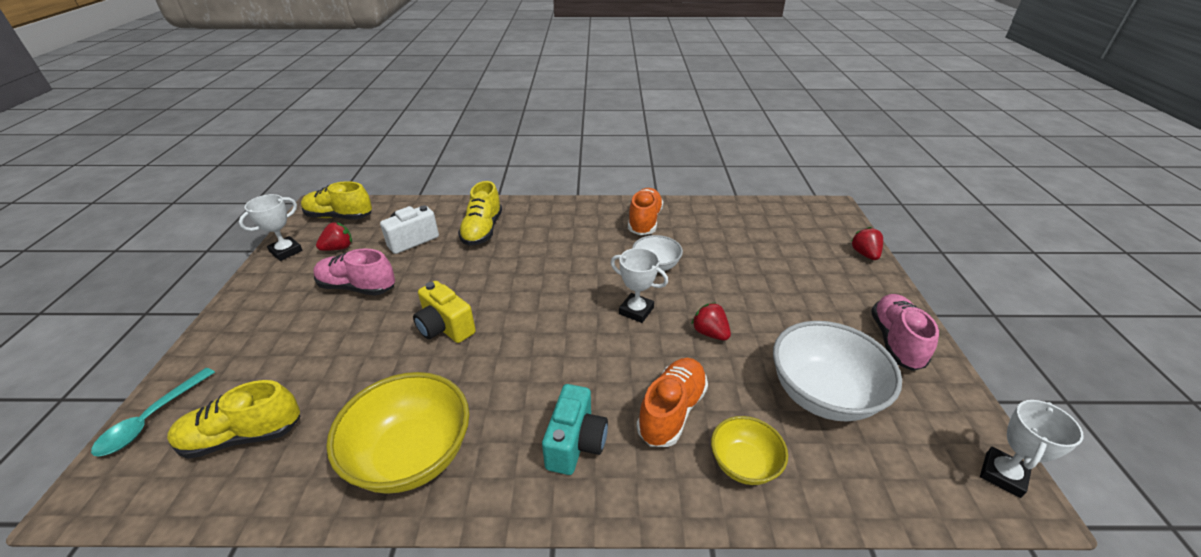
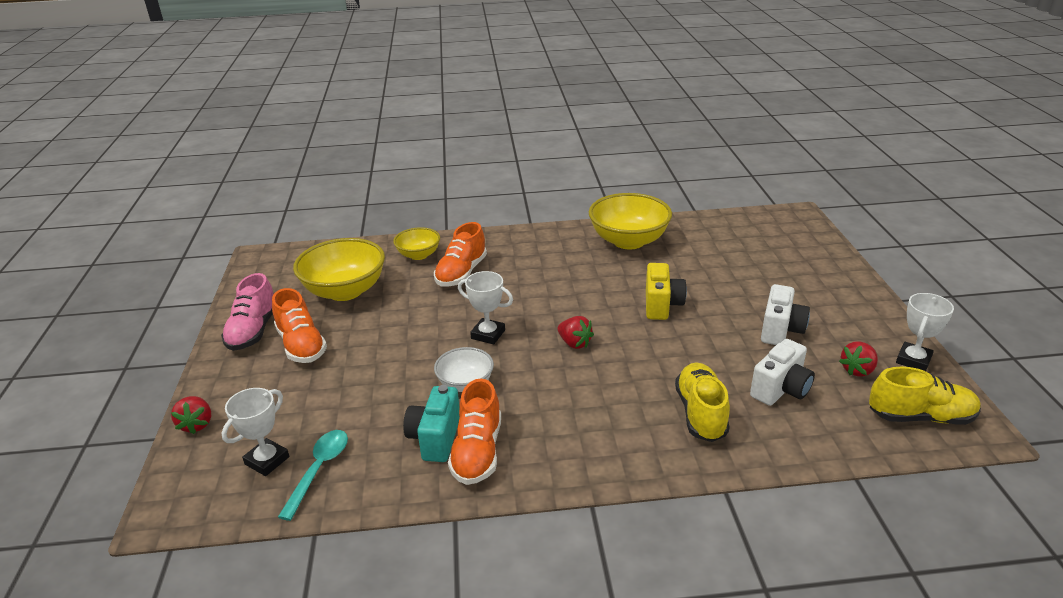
camera: 175 degrees right, 5 degrees down
turquoise spoon [91,368,215,457] -> turquoise spoon moved to [278,430,348,521]
yellow shoe [167,380,301,459] -> none
pink shoe [313,248,395,296] -> white camera [761,284,810,345]
yellow camera [413,281,476,343] -> yellow camera turned 60 degrees clockwise [646,263,687,320]
turquoise camera [542,384,608,475] -> turquoise camera moved to [403,385,460,462]
red strawberry [691,303,731,341] -> red strawberry moved to [557,316,594,349]
white bowl [773,321,902,422] -> yellow bowl [293,238,385,301]
white trophy [980,400,1084,498] -> white trophy moved to [222,388,289,476]
none -> orange shoe [272,288,327,363]

